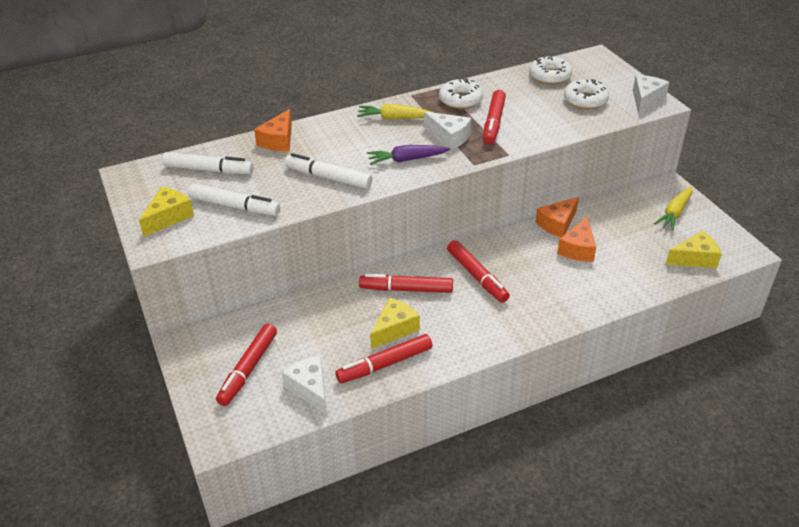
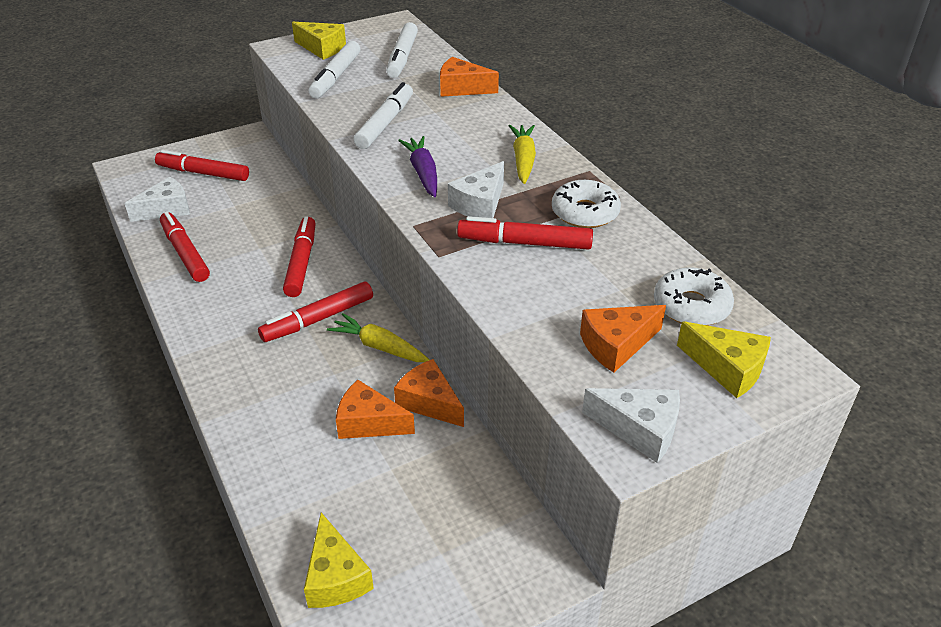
camera: 85 degrees right, 0 degrees up
yellow cheese [370,298,420,349] -> yellow cheese moved to [677,321,771,398]
white donut [564,79,609,109] -> orange cheese [580,305,666,373]
yellow carrot [654,186,692,231] -> yellow carrot moved to [327,313,429,362]

